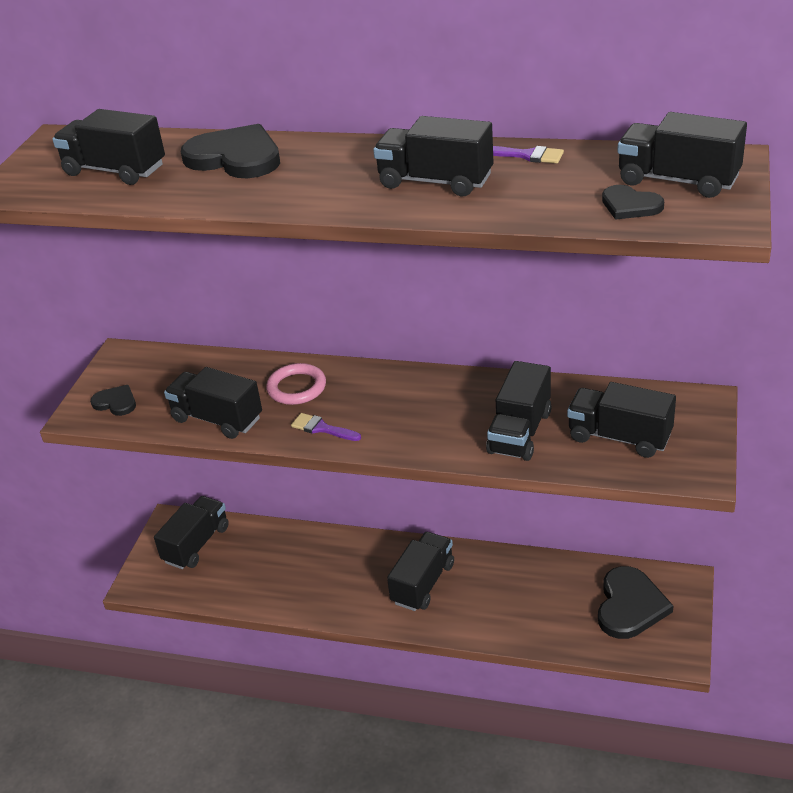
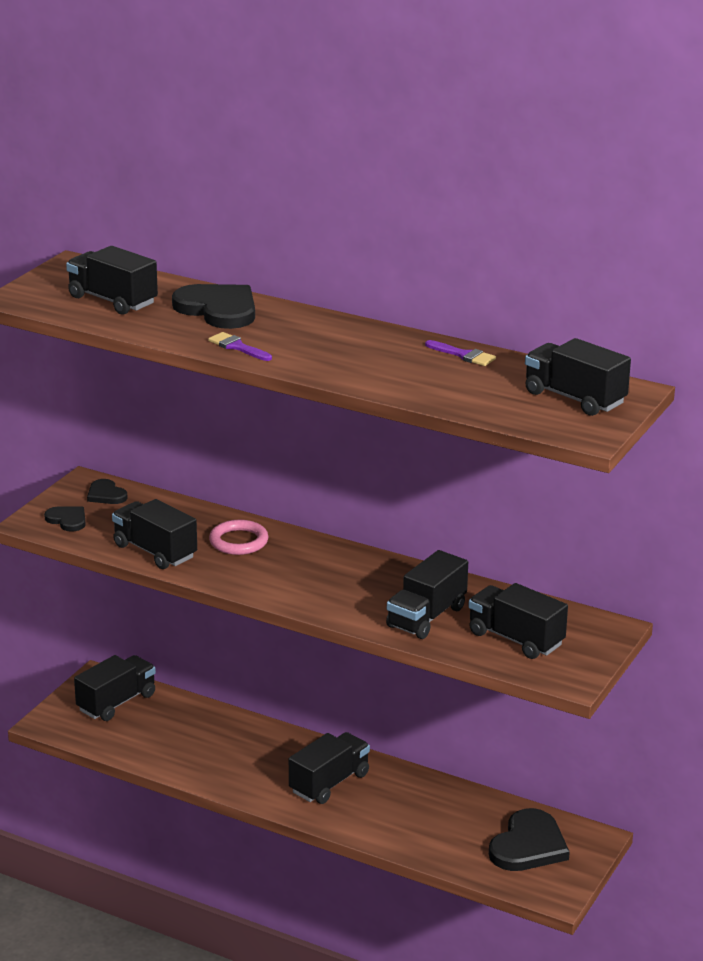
camera: 10 degrees right, 10 degrees down
purple brush [291,413,361,441] -> purple brush moved to [208,332,272,361]
black truck [373,116,493,197] -> none
black heart [602,185,664,220] -> black heart moved to [87,479,127,504]

